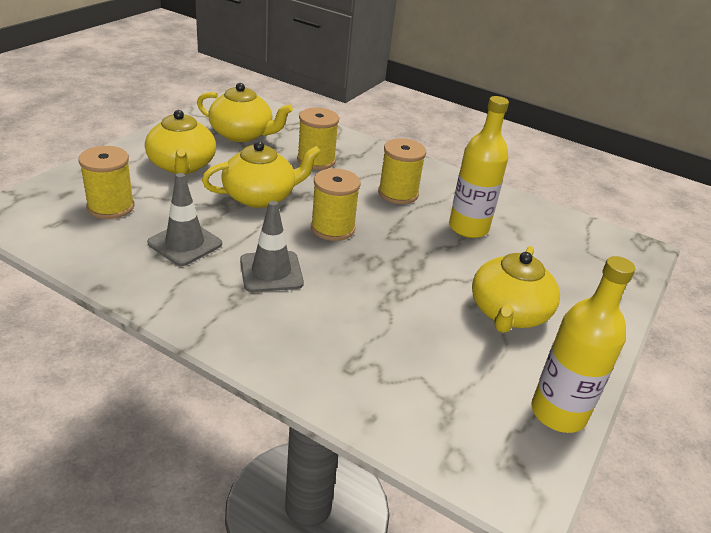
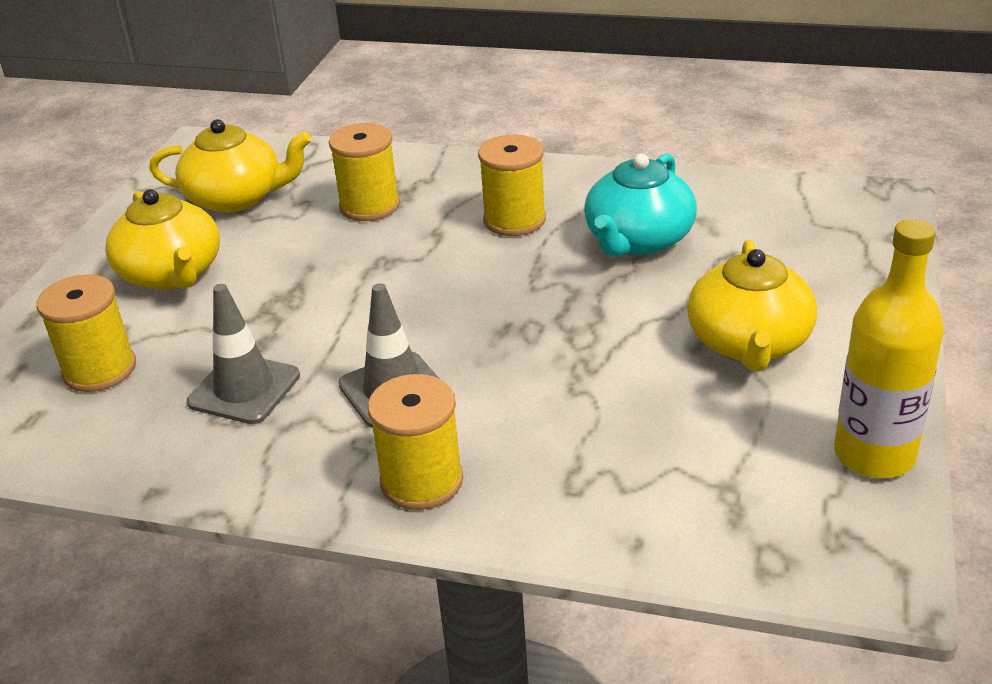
camera: 10 degrees left, 0 degrees up
yellow teapot [202,141,321,208] -> none
yellow spool [311,168,361,241] -> yellow spool moved to [368,374,463,510]
yellow bottle [449,96,509,238] -> turquoise teapot [584,154,697,256]

